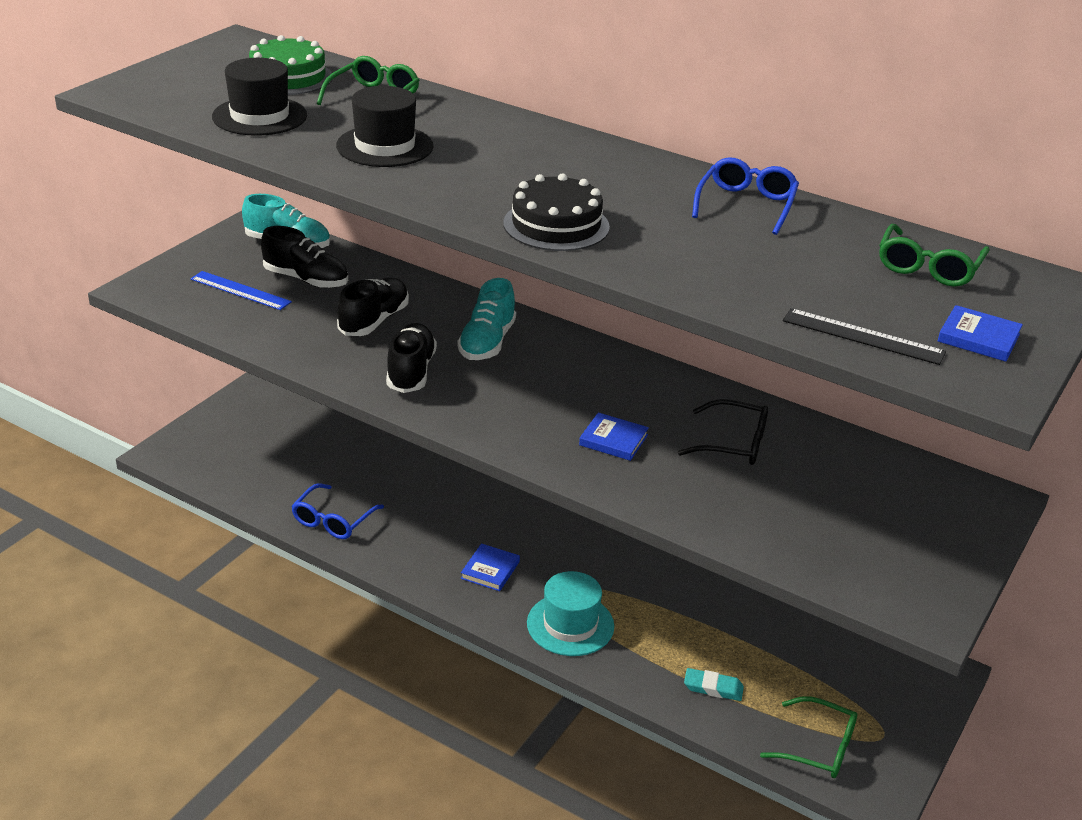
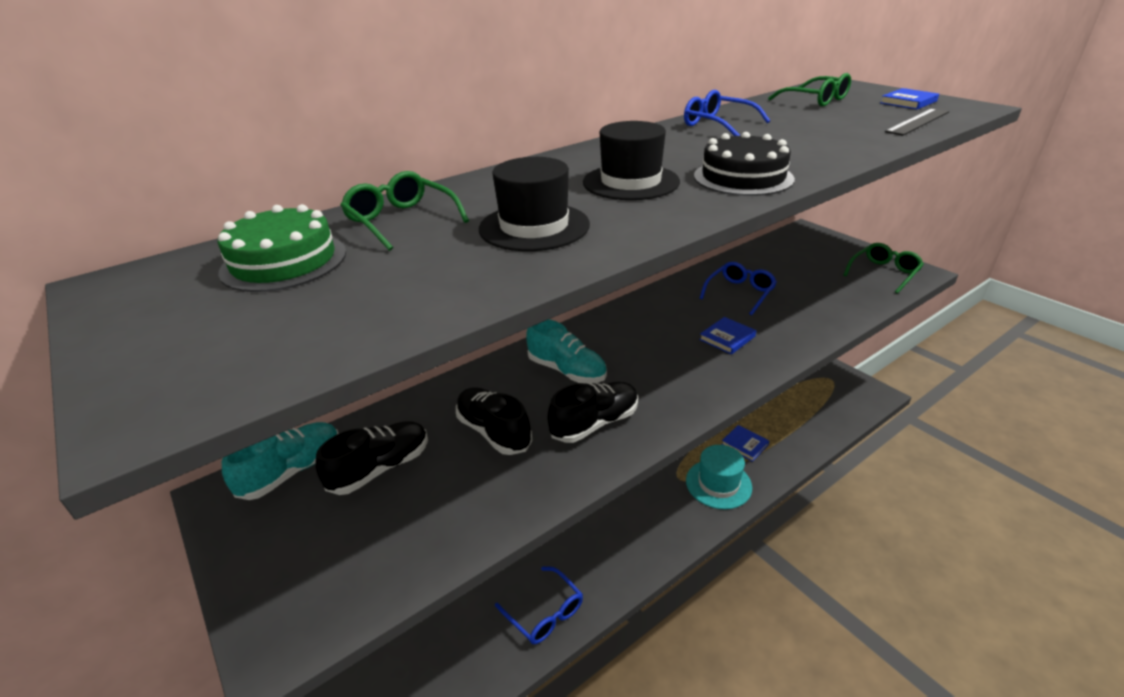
camera: 65 degrees left, 0 degrees up
blue ruler [190,271,292,310] -> none
black hat [212,58,307,136] -> black hat moved to [583,121,680,200]
black shoe [386,323,437,393] -> black shoe turned 120 degrees clockwise [548,382,638,443]
blue book [461,543,520,591] -> blue book moved to [721,425,769,462]
black glasses [678,399,768,465] -> blue glasses [700,262,777,315]
turquoise eraser [684,668,744,701] -> none
green glasses [760,696,857,778] -> green glasses moved to [844,243,924,293]

